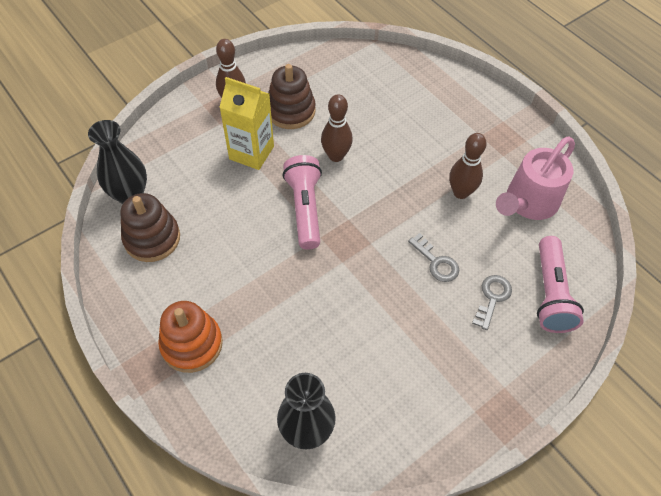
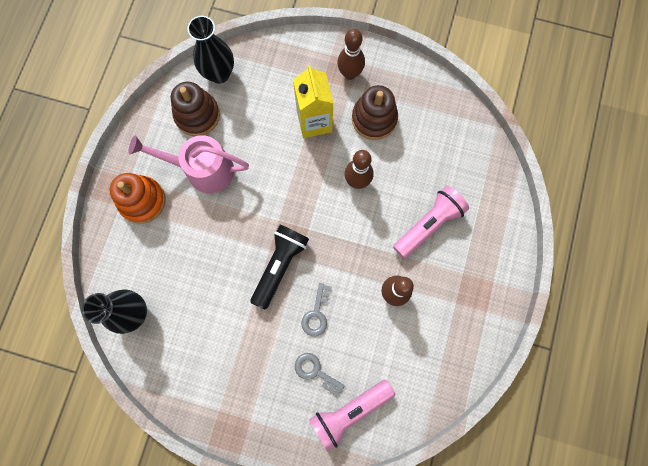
camera: 55 degrees right, 20 degrees up
pink flashlight [283,155,322,249] -> pink flashlight moved to [393,186,469,259]
grey key [472,275,512,330] -> grey key turned 135 degrees counterclockwise [295,353,345,397]
pink watering can [496,137,575,220] -> pink watering can moved to [129,135,249,193]
none -> black flashlight [251,225,309,310]

